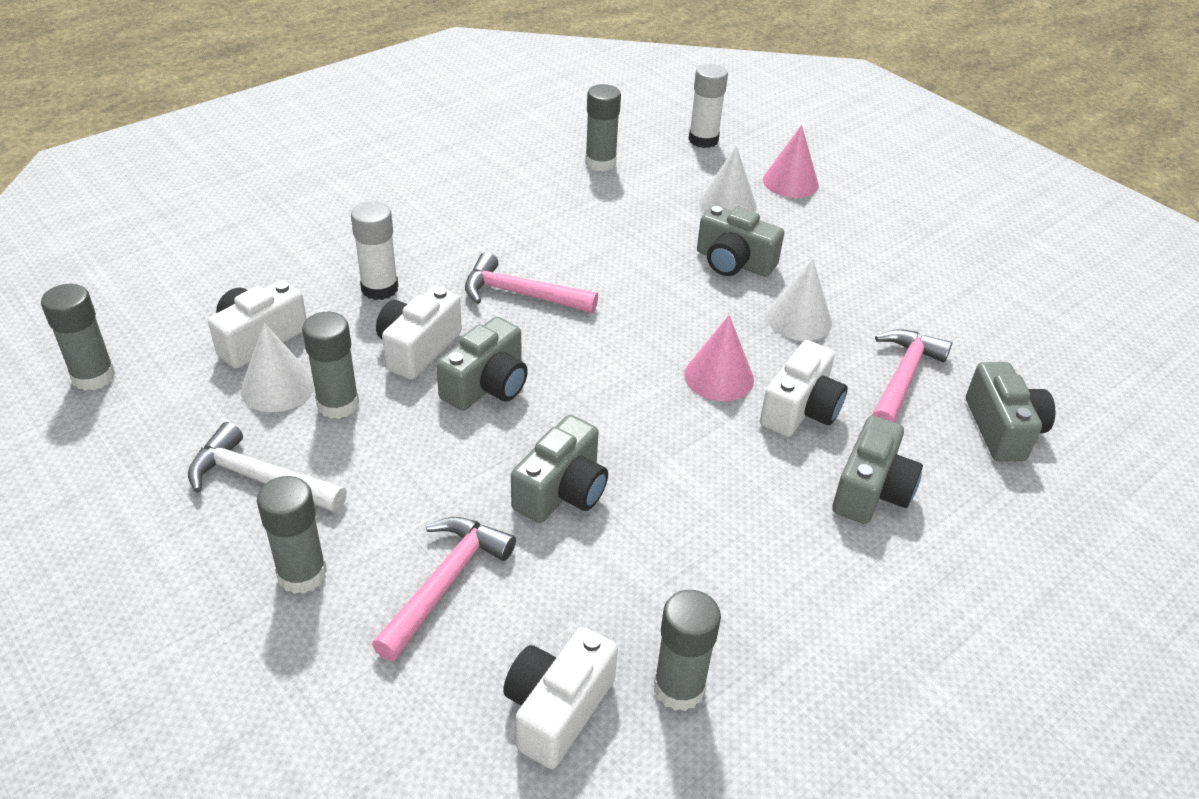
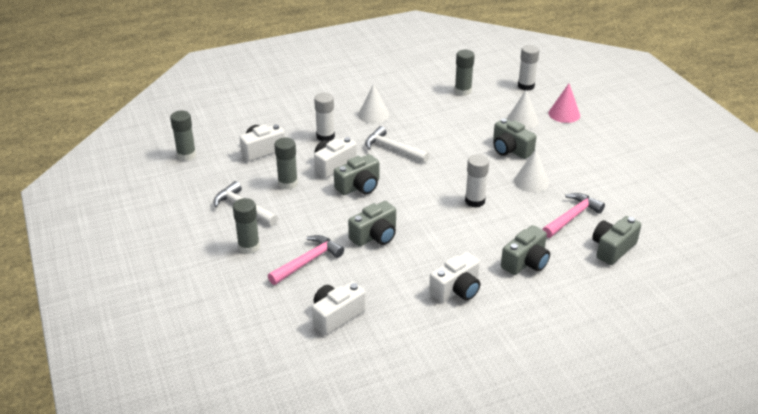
camera: 20 degrees right, 5 degrees down
white cone [240,323,314,412] -> white cone moved to [358,84,389,124]
pink hammer [465,252,598,313] -> white hammer [365,126,429,163]
grey glue stick [654,590,721,711] -> none
pink cone [684,315,754,401] -> white glue stick [465,154,489,208]
white camera [760,340,847,437] -> white camera moved to [429,252,480,302]
grey camera [966,362,1056,462] -> grey camera turned 150 degrees counterclockwise [592,216,641,265]

